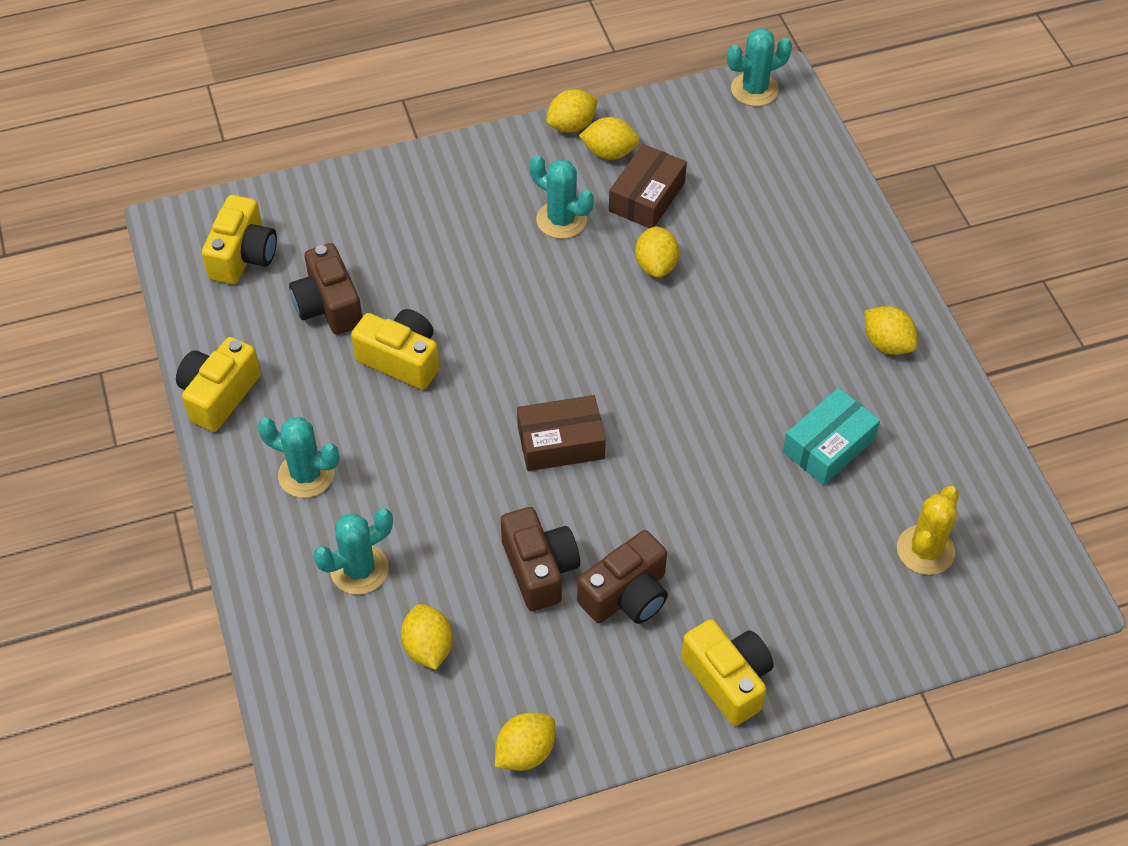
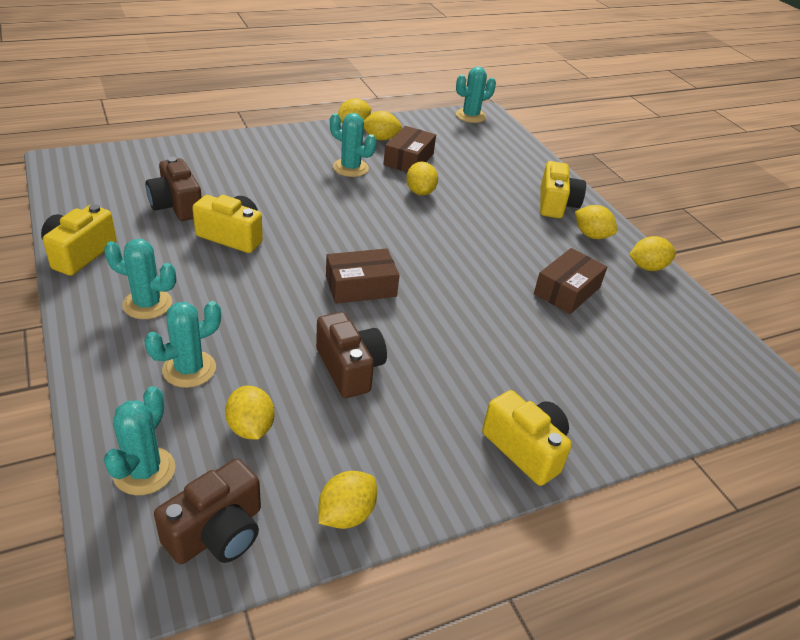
camera: 10 degrees left, 15 degrees down
yellow camera [202,195,277,284] -> yellow camera moved to [540,161,586,218]
brown camera [577,530,668,624] -> brown camera moved to [154,458,261,564]
turquoise box [783,388,880,485] -> brown box [534,248,607,314]
yellow cactus [897,486,959,575] -> none
none -> turquoise cactus [104,386,175,495]
none -> yellow lemon [629,236,676,271]

